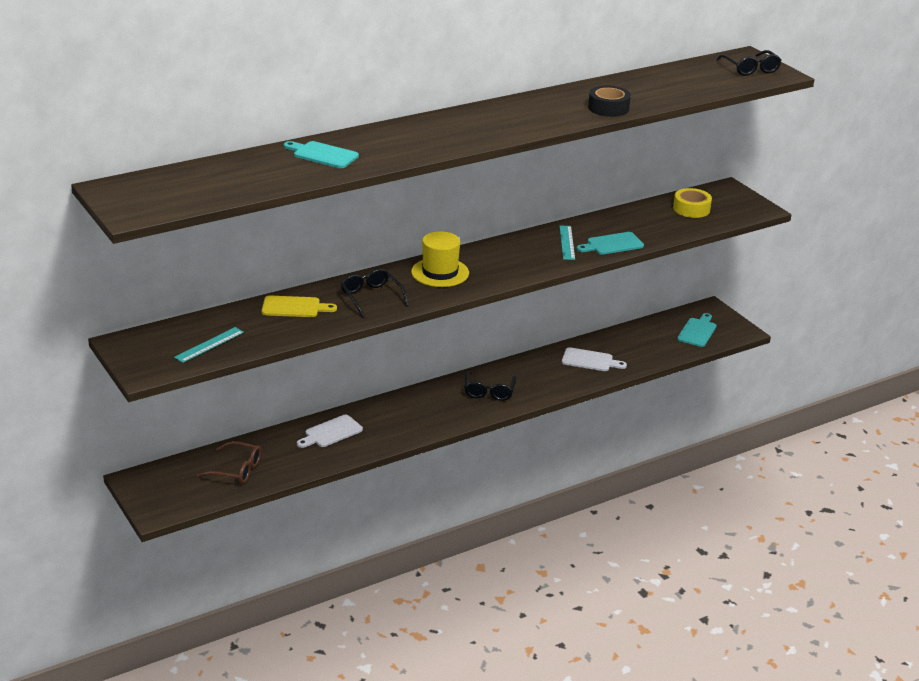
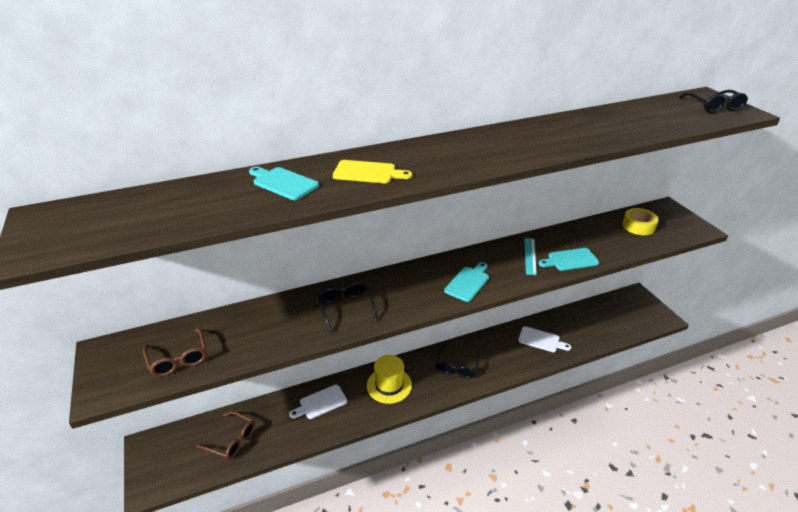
camera: 10 degrees right, 5 degrees up
turquoise ruler [174,327,244,363] -> brown glasses [143,329,207,377]
yellow cutting board [262,296,337,317] -> yellow cutting board moved to [333,160,412,183]
yellow hat [411,231,469,287] -> yellow hat moved to [367,355,412,404]
black tape [588,85,631,117] -> none
turquoise cutting board [677,313,717,347] -> turquoise cutting board moved to [444,262,489,302]

